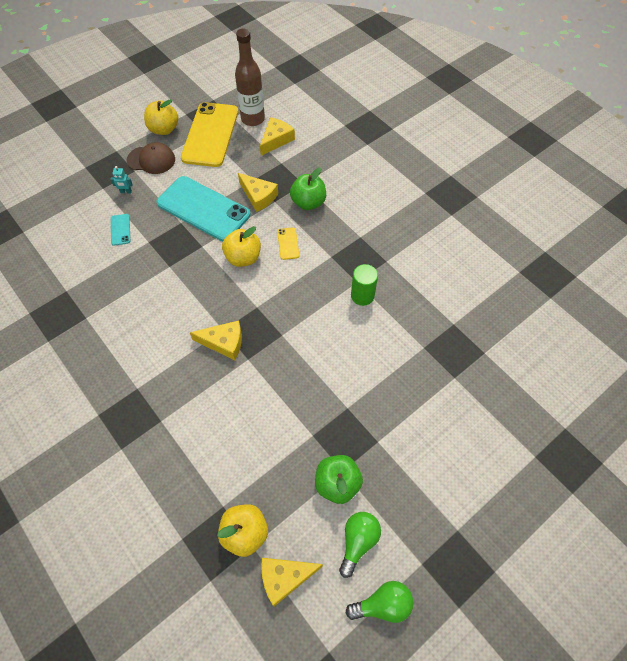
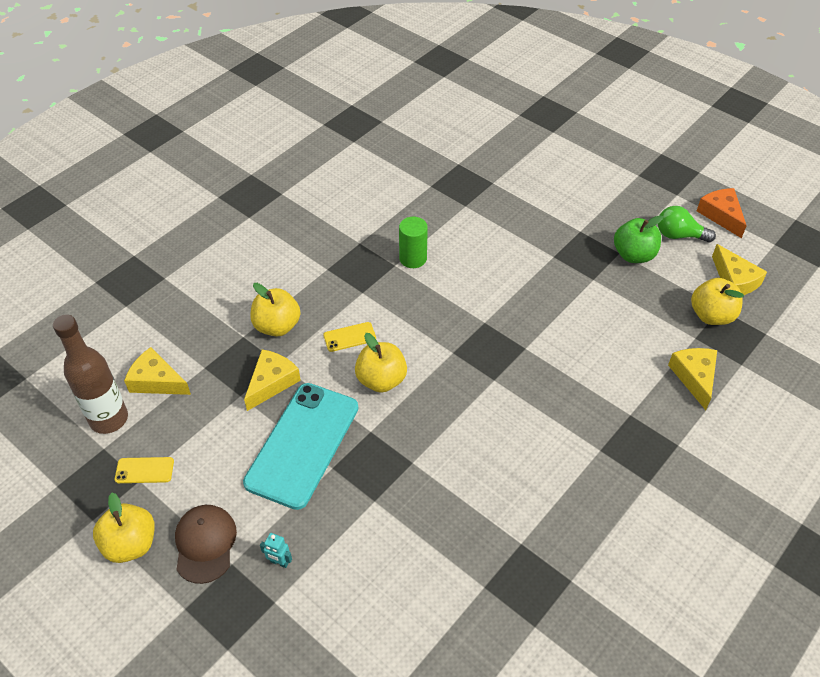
camera: 100 degrees left, 10 degrees down
turquoise robot [111,166,133,193] -> turquoise robot turned 120 degrees clockwise [260,533,292,568]
turquoise phone [111,214,130,246] -> none
yellow phone [181,102,238,167] -> yellow phone [115,457,174,483], size x0.40
yellow cheese [189,320,242,360] -> yellow cheese moved to [668,348,717,410]
green apple [290,168,326,210] -> yellow apple [250,283,300,336]
green light bulb [346,581,414,623] -> orange cheese [697,188,747,238]

